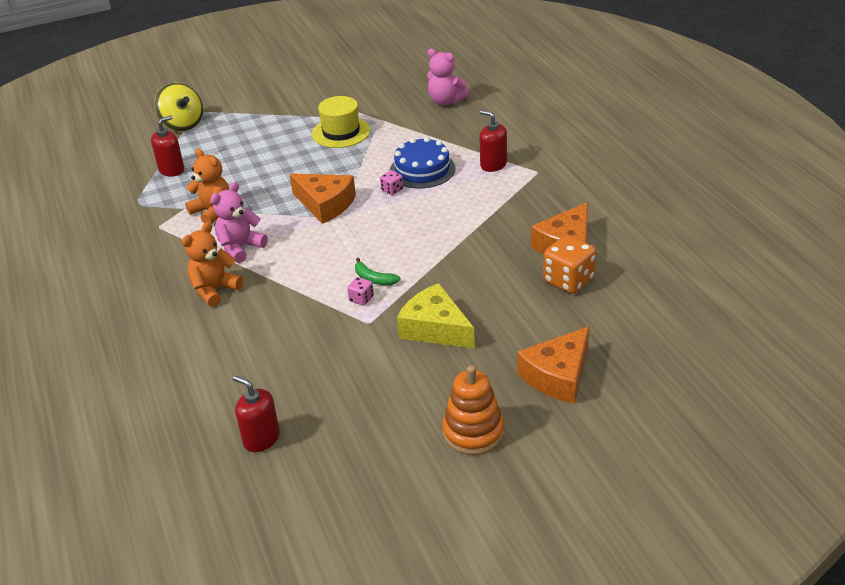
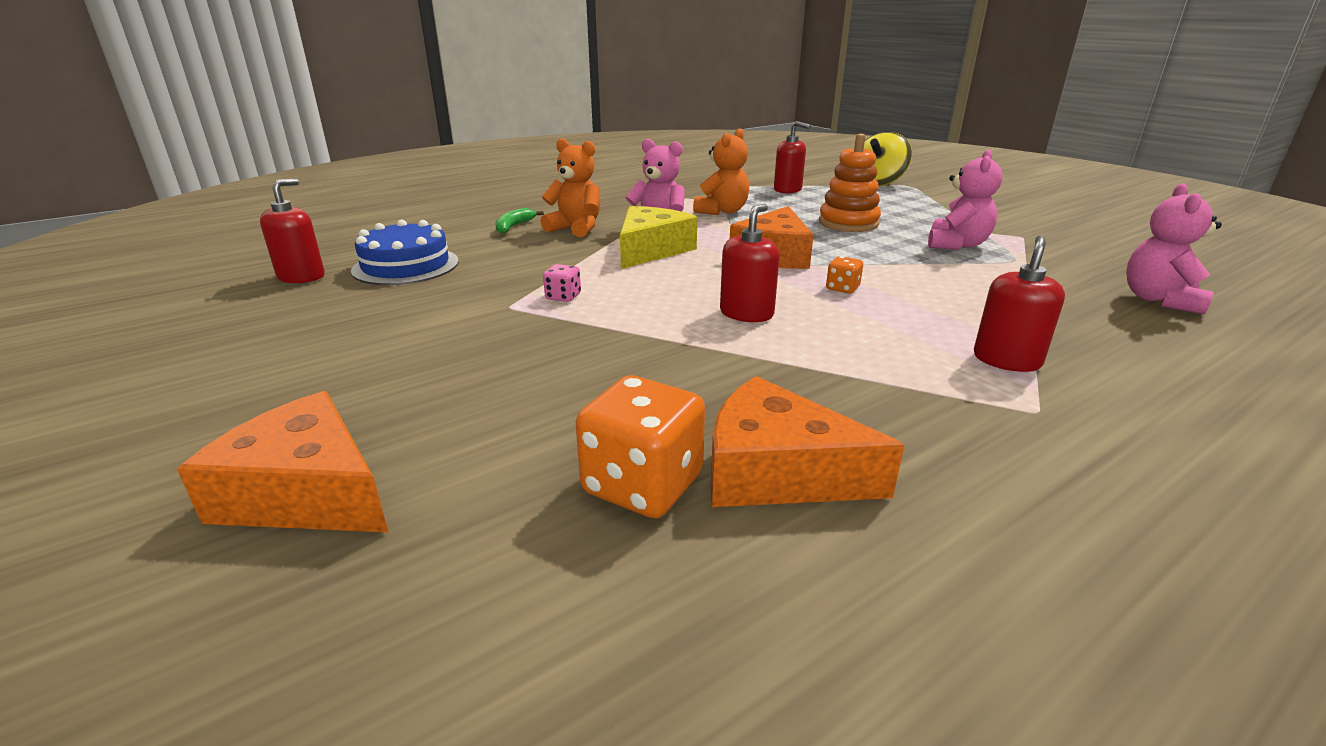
camera: 75 degrees right, 10 degrees down
yellow hat [312,96,371,148] -> pink teddy bear [928,150,1003,250]
green banana [355,258,401,285] -> green banana moved to [495,208,544,234]
pink dice [380,170,403,195] -> orange dice [826,256,863,293]
blue cake [390,137,455,188] -> blue cake moved to [351,220,459,285]
yellow cheese [397,283,475,349] -> yellow cheese moved to [620,206,697,269]
orange stacking toy [442,365,504,455] -> orange stacking toy moved to [819,134,881,232]
none -> red soap dispenser [720,204,780,322]

